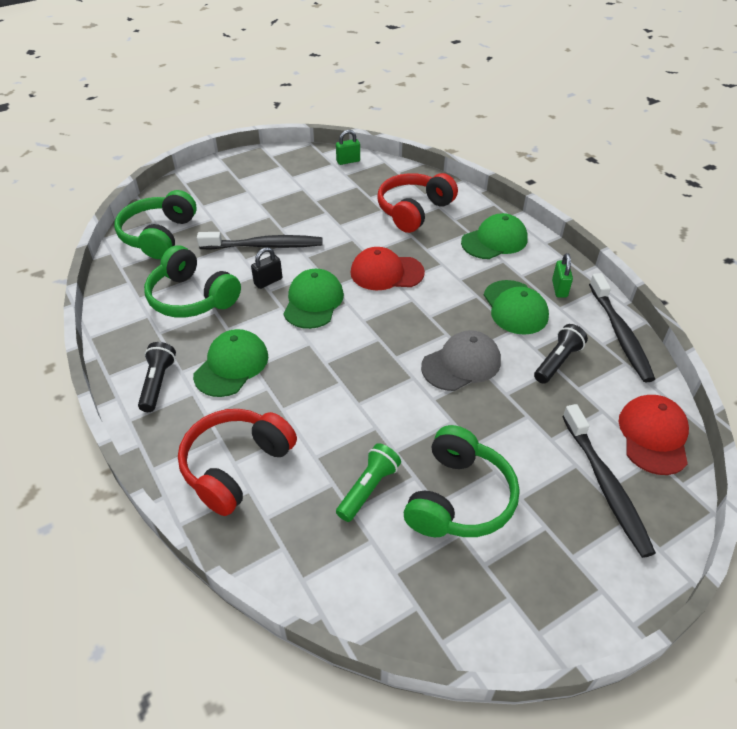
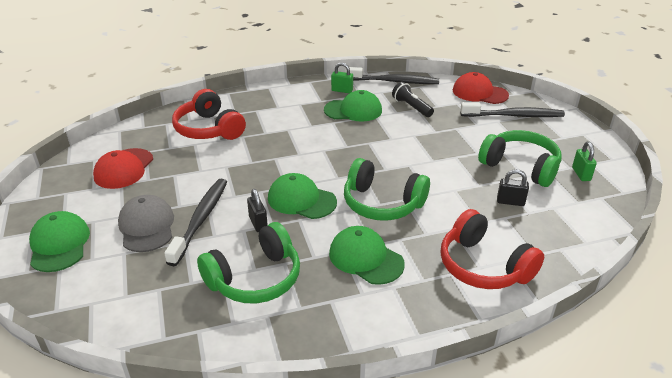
camera: 75 degrees left, 10 degrees down
green headphones [114,190,197,259] -> green headphones moved to [344,158,430,221]
black flashlight [138,342,176,412] -> none
green padlock [336,130,360,165] -> green padlock moved to [572,141,597,181]
green flashlight [336,443,401,522] -> black padlock [497,169,529,206]
red cap [351,247,425,290] -> red cap moved to [93,148,153,189]
grey cap [421,330,501,391] -> grey cap moved to [118,195,174,252]
green cap [461,213,528,259] -> green cap moved to [29,211,90,272]

